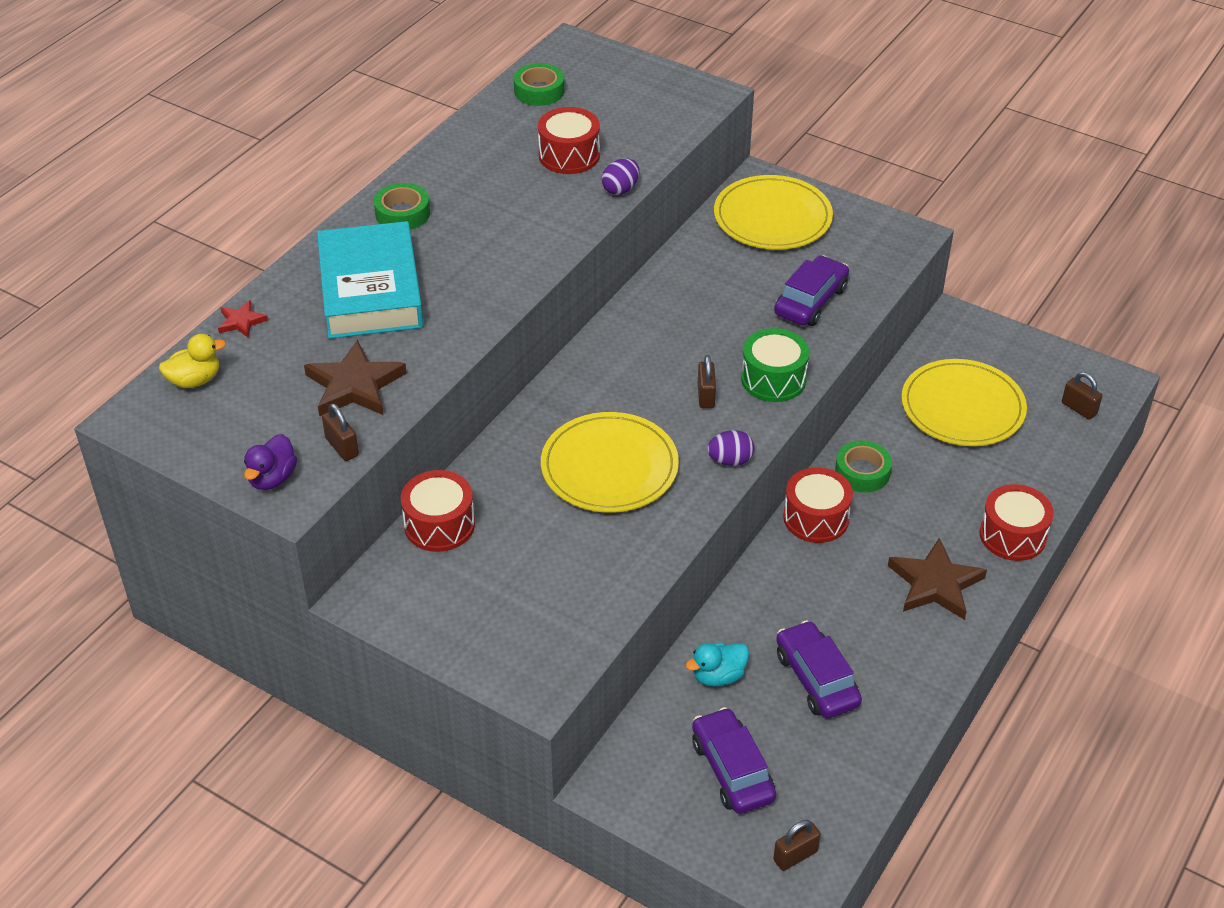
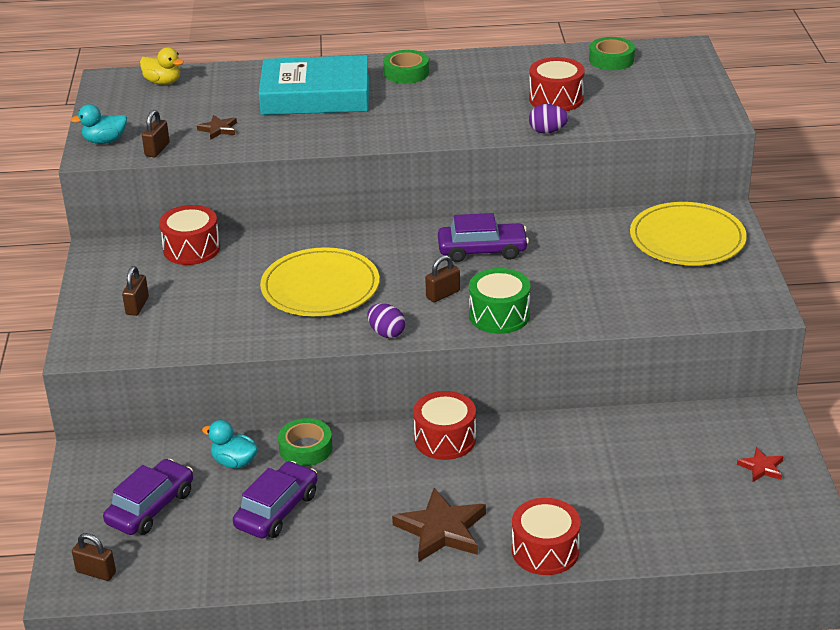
camera: 55 degrees right, 10 degrees down
red star [218,300,268,338] -> red star moved to [737,447,783,482]
purple duck [244,434,297,490] -> turquoise duck [70,104,127,144]
brown star [304,340,407,416] -> brown star [197,115,237,140], size x0.51
turquoise book [317,221,424,339] -> turquoise book turned 45 degrees clockwise [259,55,369,115]
purple car [774,255,849,326] -> purple car moved to [438,213,529,262]
green tape [835,440,892,493] -> green tape moved to [278,418,333,466]
yellow plate [901,359,1027,446] -> none
brown padlock [1062,372,1102,420] -> brown padlock moved to [122,266,149,316]

